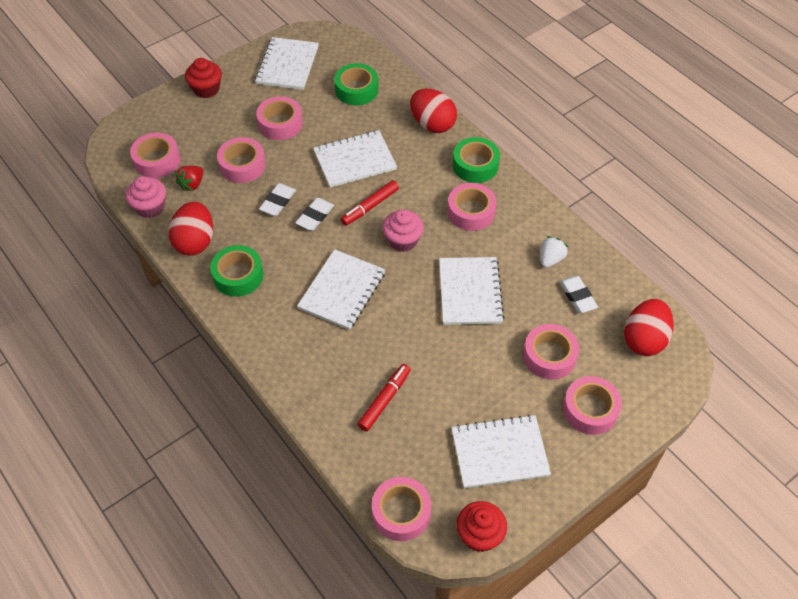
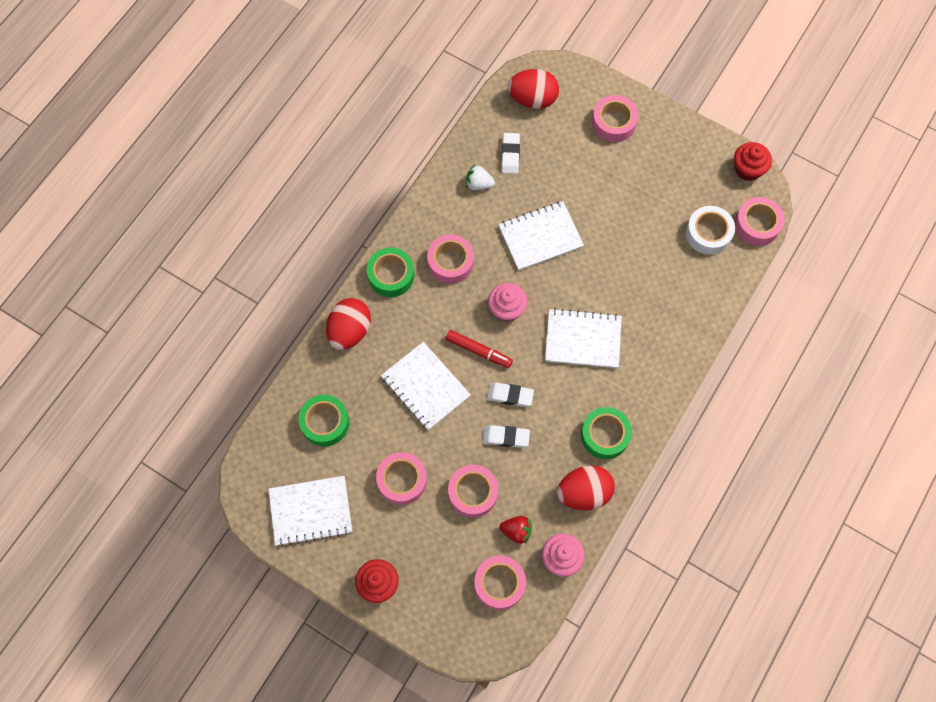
camera: 110 degrees left, 15 degrees up
red marker [357,364,411,432] -> none
white notebook [451,415,551,488] -> none
pink tape [523,324,579,380] -> none
white eraser [559,276,598,313] -> white eraser turned 45 degrees counterclockwise [501,133,520,174]
none -> white tape [686,206,735,255]

